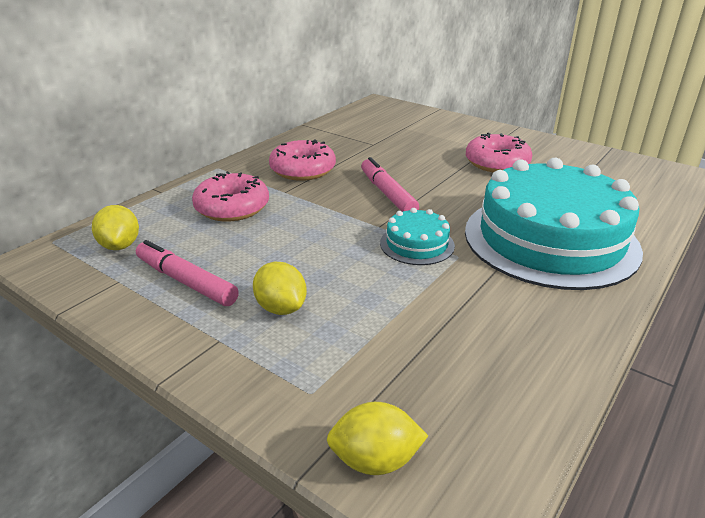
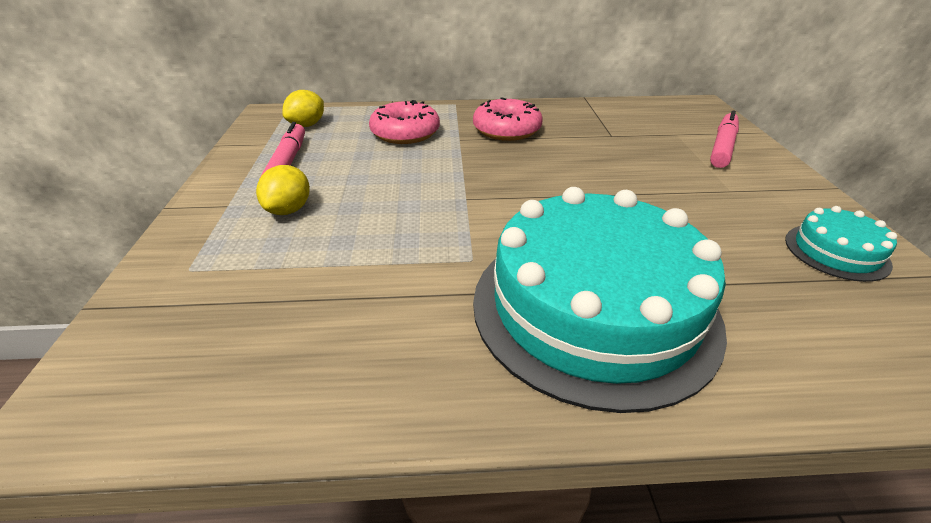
camera: 50 degrees right, 5 degrees up
yellow lemon [327,402,428,475] -> none
pink marker [361,157,419,212] -> pink marker moved to [710,111,739,168]
turquoise cake [380,208,455,265] -> turquoise cake moved to [785,206,897,282]
pink donut [466,132,532,173] -> none

